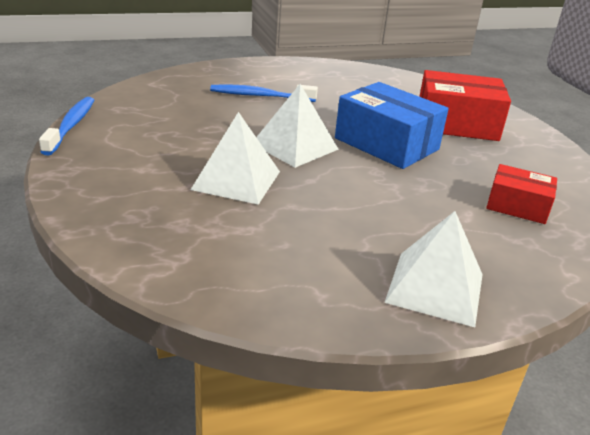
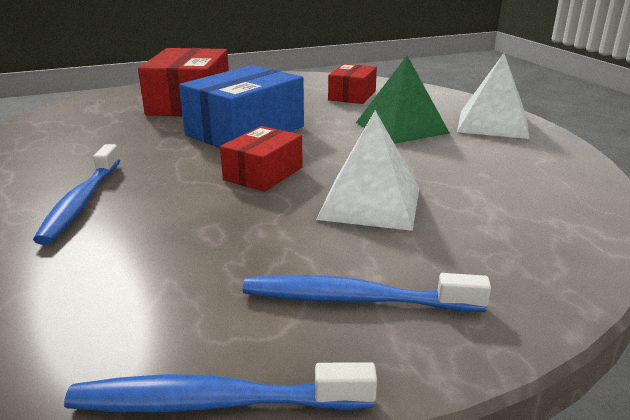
camera: 90 degrees left, 5 degrees down
white pyramid [256,84,339,168] -> red box [220,126,303,192]
none -> blue toothbrush [242,273,491,312]
none -> green pyramid [356,56,450,144]

